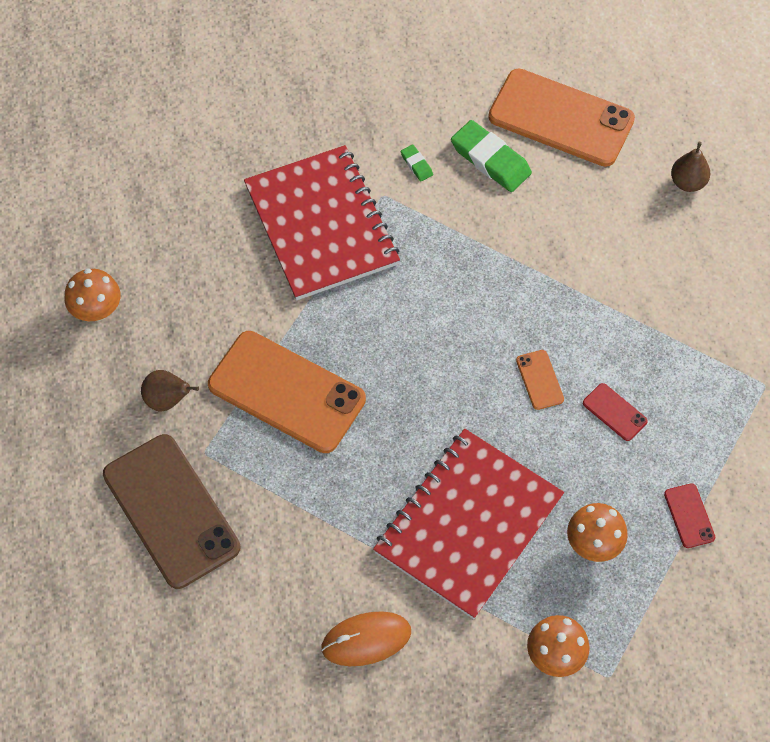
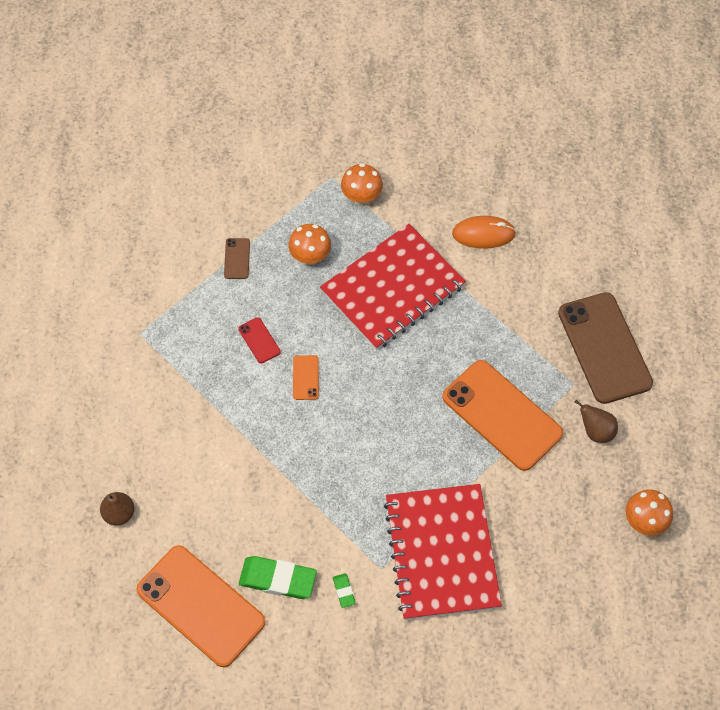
camera: 165 degrees left, 0 degrees up
green eraser [451,120,532,192] -> green eraser turned 45 degrees counterclockwise [239,556,317,599]
red phone [664,483,715,548] -> brown phone [224,238,250,279]

